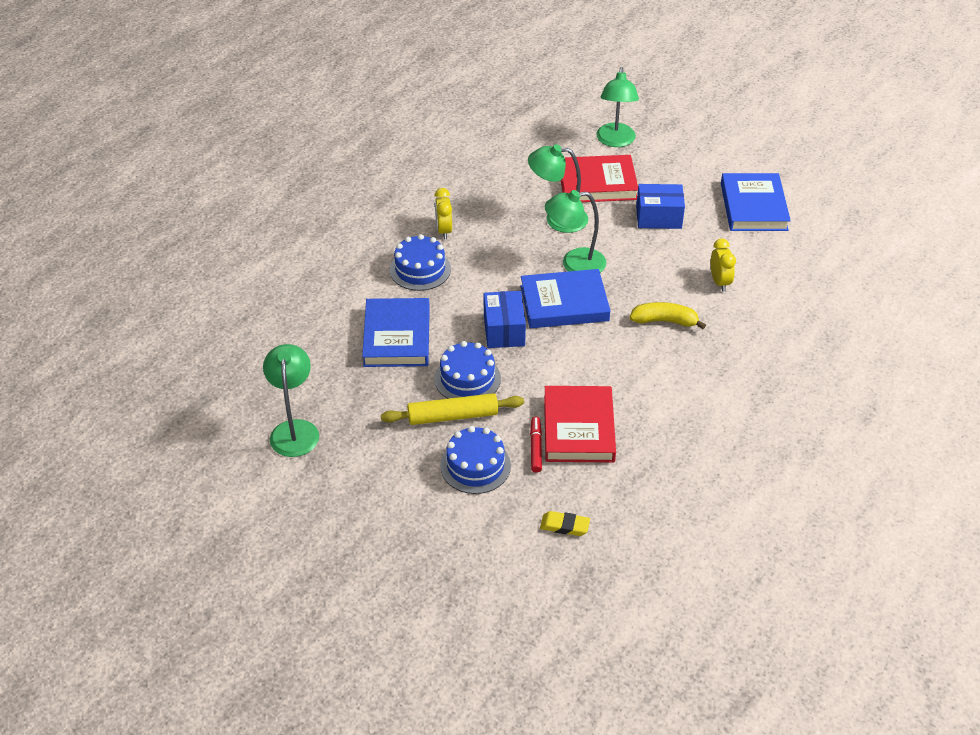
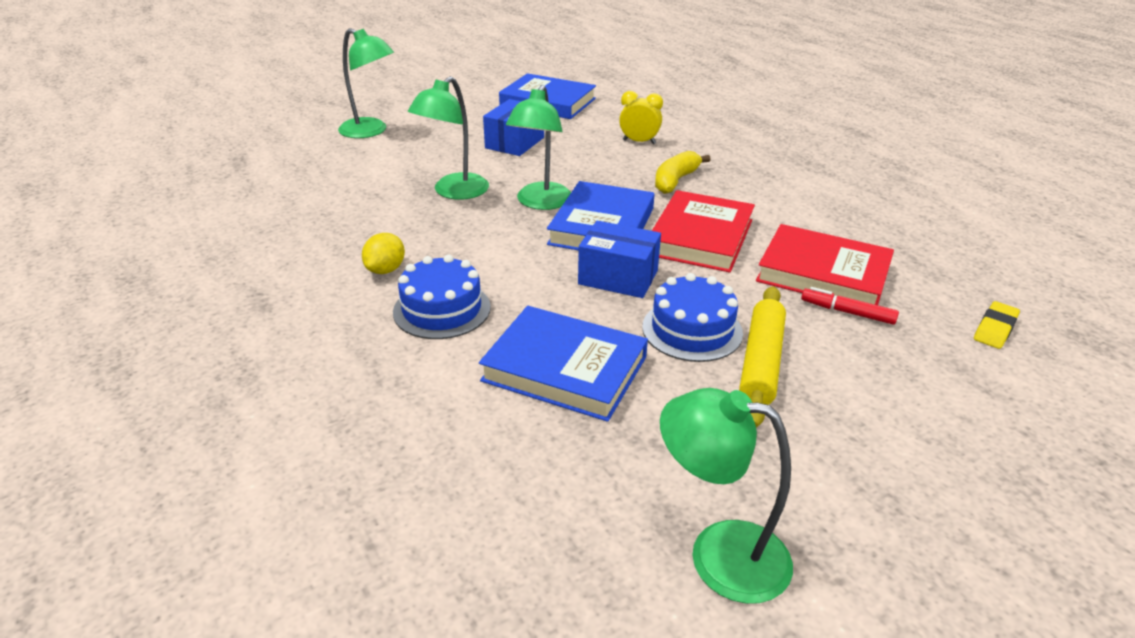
camera: 65 degrees left, 10 degrees down
yellow clock [435,188,452,239] -> yellow lemon [362,233,405,274]
blue cake [440,426,511,494] -> none
red book [561,155,638,202] -> red book moved to [652,190,755,273]

